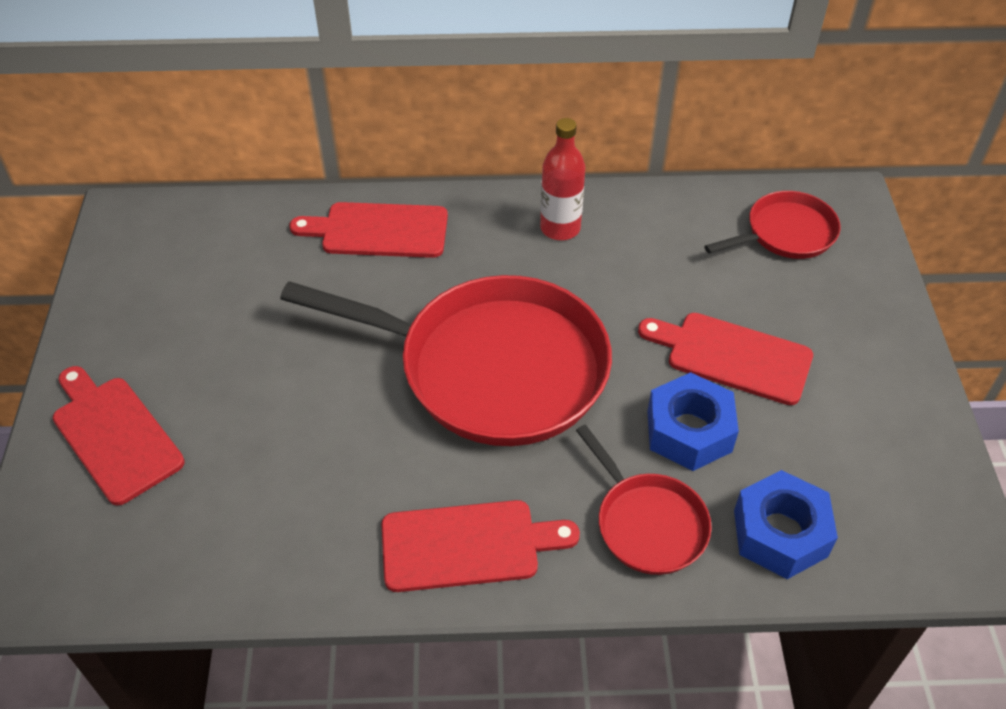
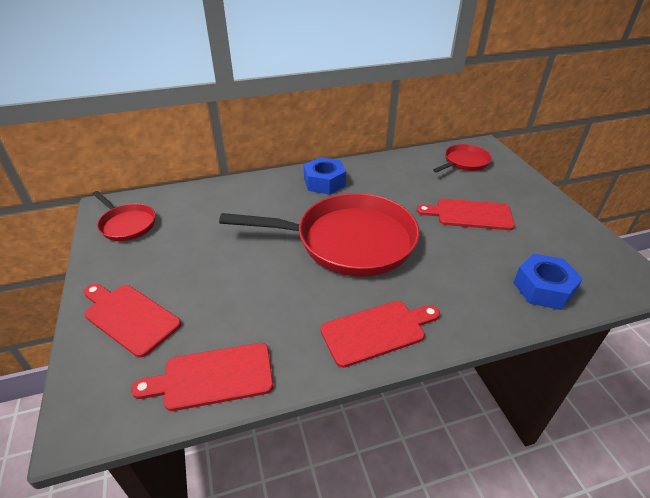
camera: 15 degrees left, 10 degrees down
red cutting board [290,202,448,258] -> red cutting board moved to [131,343,273,411]
red bottle [540,118,585,240] -> none
red pan [576,425,712,575] -> red pan moved to [93,191,156,241]
blue nut [647,372,739,471] -> blue nut moved to [304,157,346,195]

